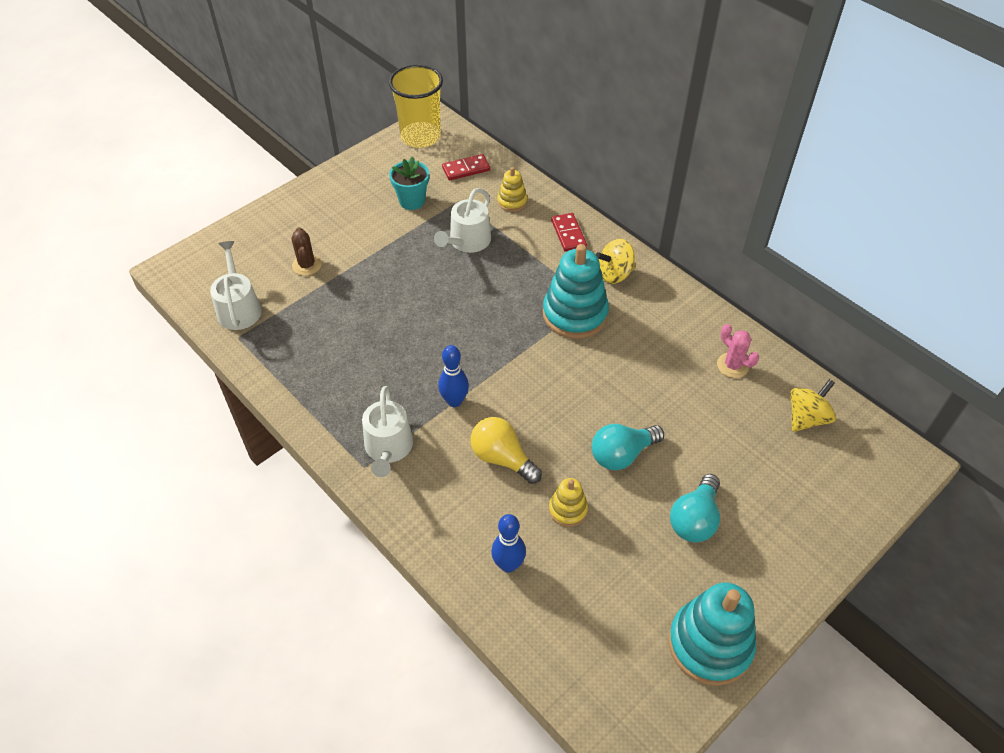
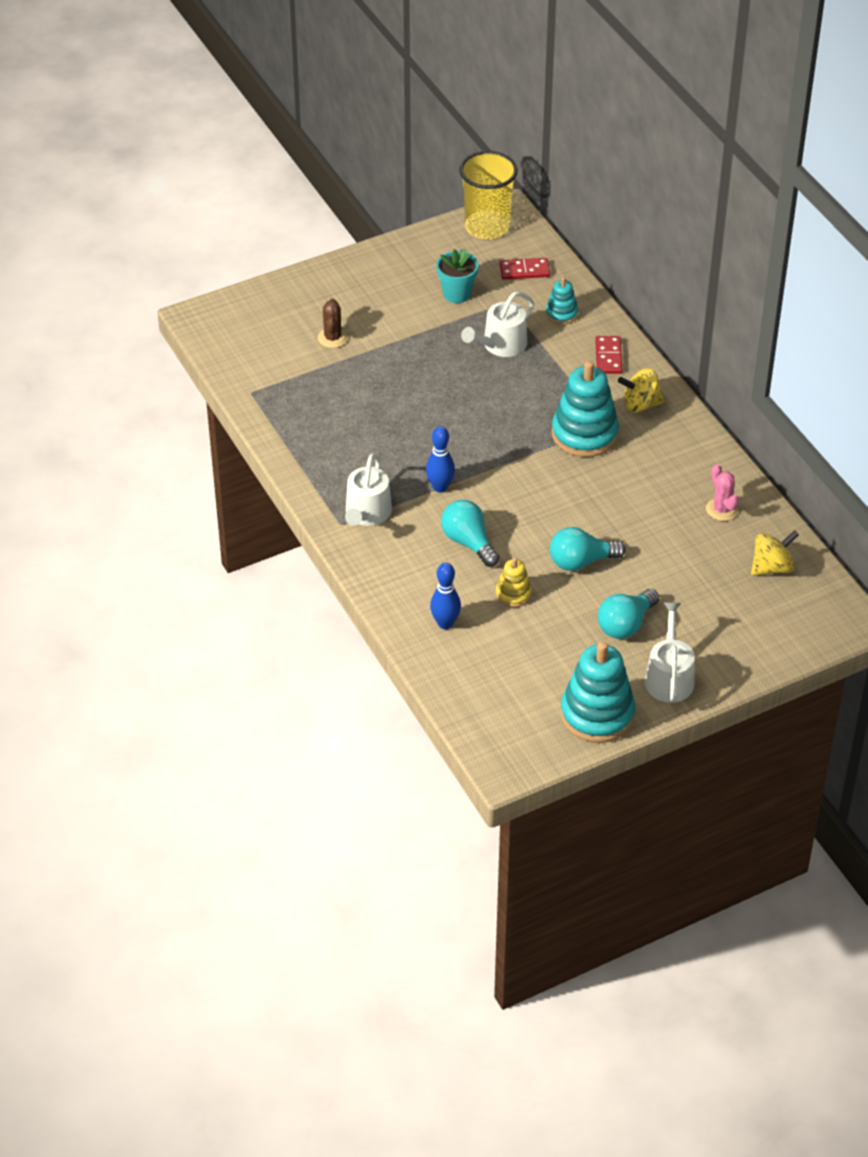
camera: 15 degrees right, 5 degrees down
white watering can [210,241,262,330] -> white watering can moved to [645,603,695,703]
yellow light bulb [470,417,542,484] -> turquoise light bulb [441,500,499,567]
yellow stacking toy [497,167,527,212] -> turquoise stacking toy [546,277,578,324]

